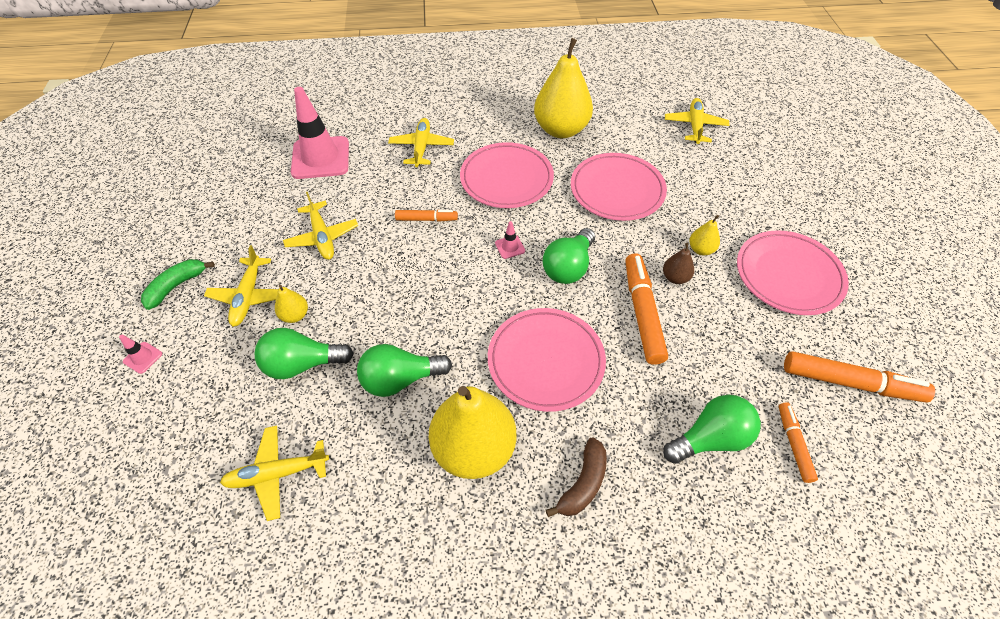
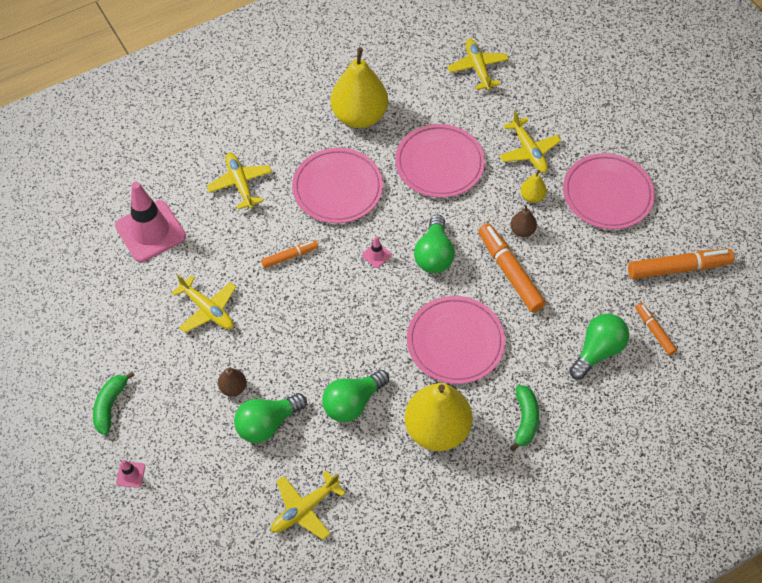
camera: 25 degrees left, 5 degrees up
yellow plane [204,245,278,327] -> yellow plane moved to [499,111,561,173]
yellow pear [275,285,308,323] -> brown pear [218,367,247,397]
brown banana [546,437,607,517] -> green banana [510,385,539,452]

